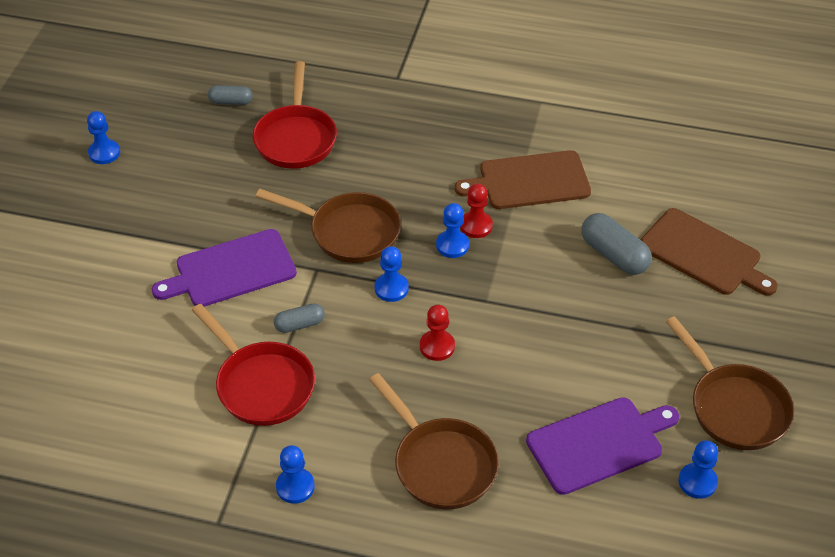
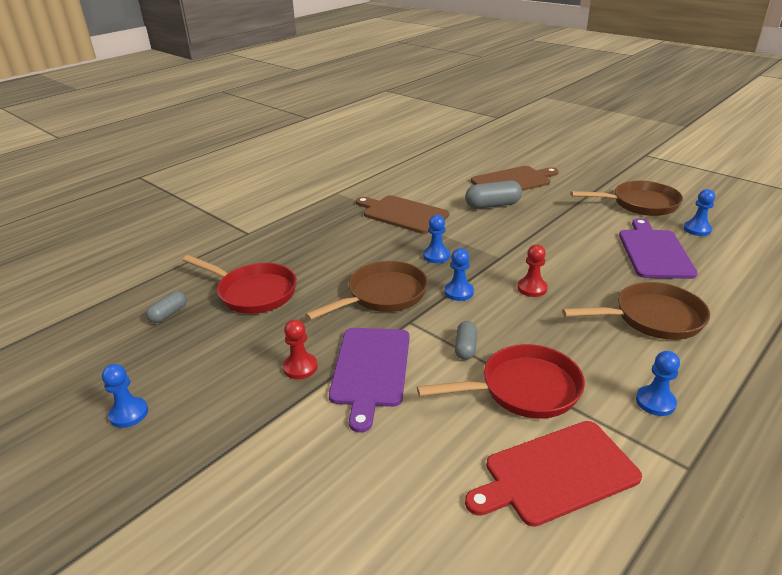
camera: 60 degrees left, 15 degrees down
brown cutting board [455,150,591,209] -> brown cutting board turned 105 degrees clockwise [356,195,449,234]
red pawn [460,184,493,238] -> red pawn moved to [283,319,318,379]
none -> red cutting board [465,421,642,527]

